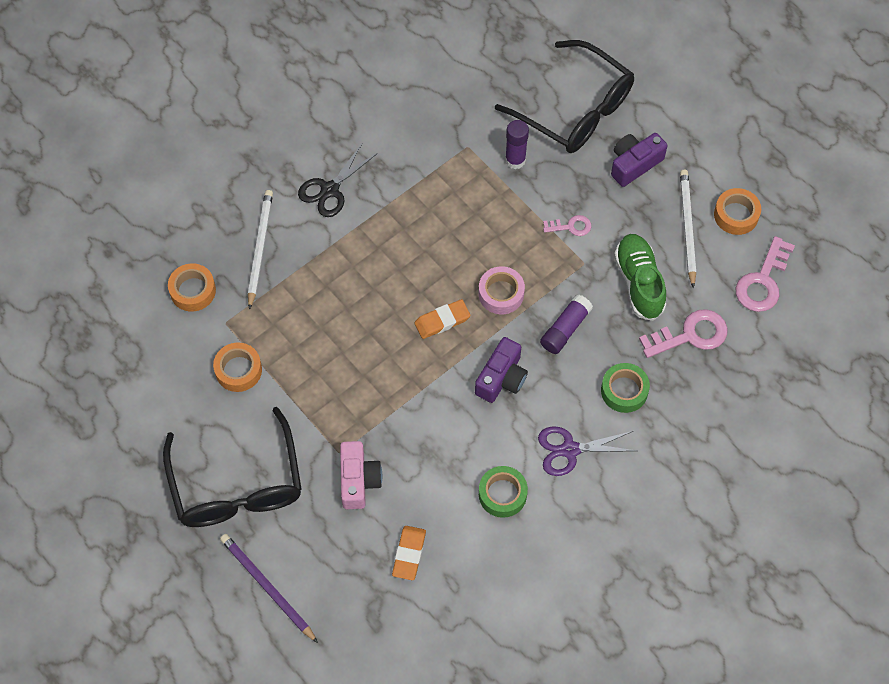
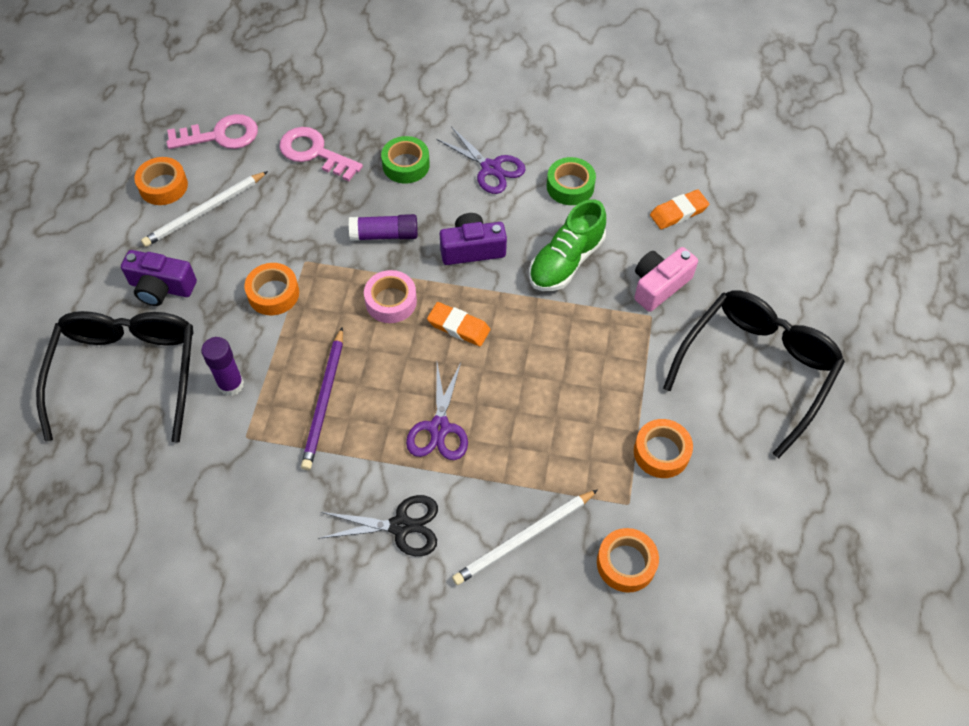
camera: 130 degrees left, 5 degrees down
purple pencil [220,534,318,643] -> purple pencil moved to [301,327,343,470]
pink key [543,215,591,236] -> orange tape [244,263,299,315]
green shoe [614,234,666,321] -> green shoe moved to [529,199,606,291]
none -> purple scissors [406,363,468,460]

